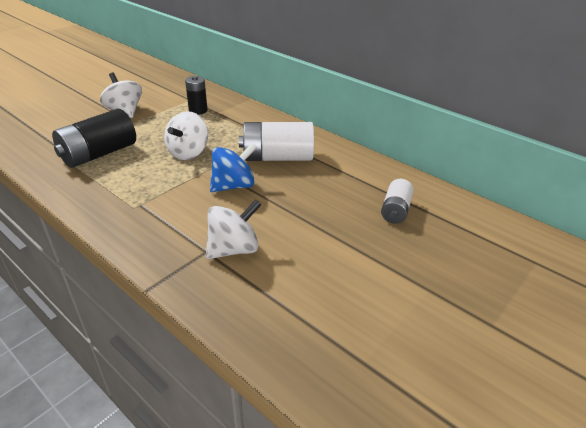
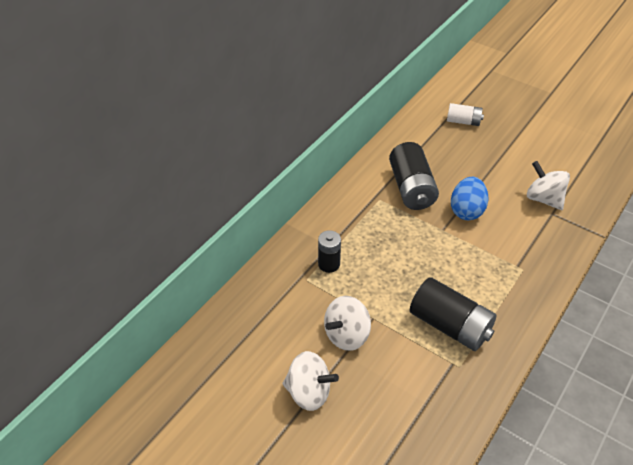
camera: 95 degrees left, 10 degrees up
white spinning top [164,111,208,160] -> white spinning top moved to [282,351,339,411]
blue spinning top [210,142,257,192] -> blue egg [451,177,489,220]
white battery [239,122,314,161] -> black battery [389,142,439,210]

